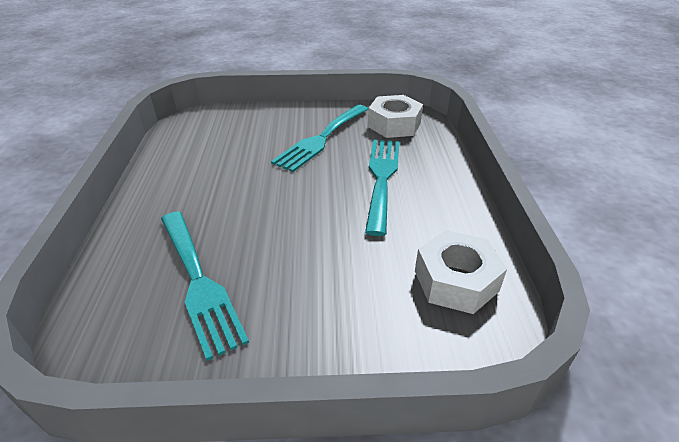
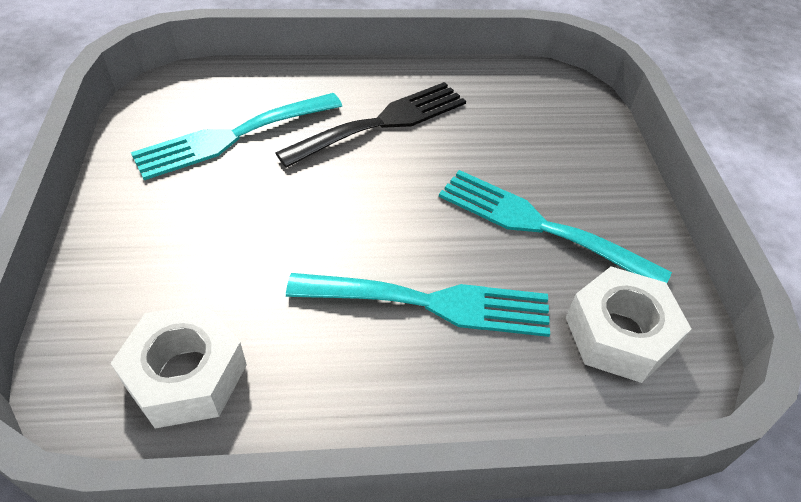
camera: 85 degrees right, 10 degrees up
none -> black fork [275,82,466,168]

